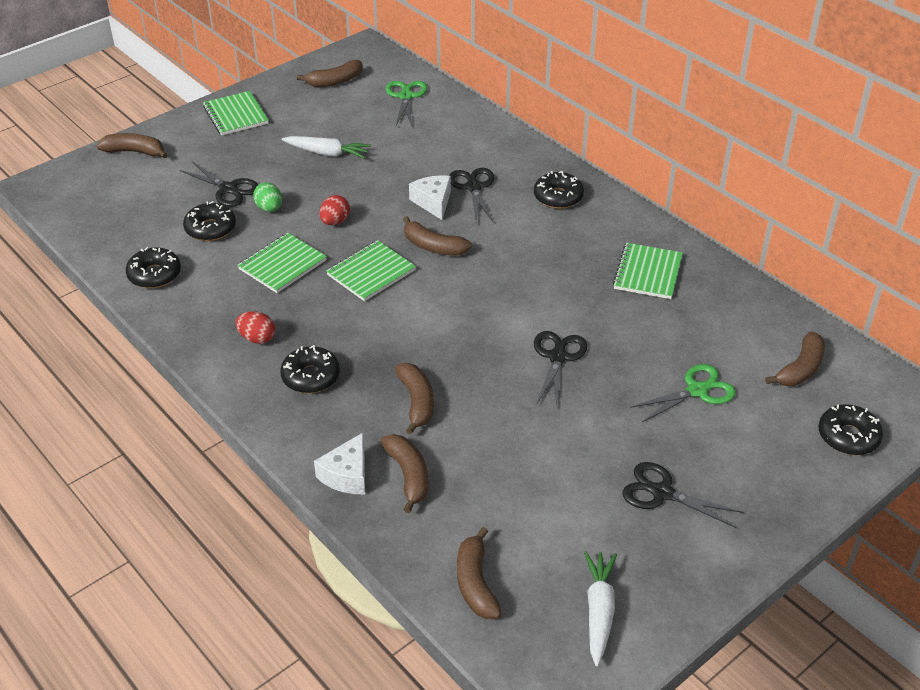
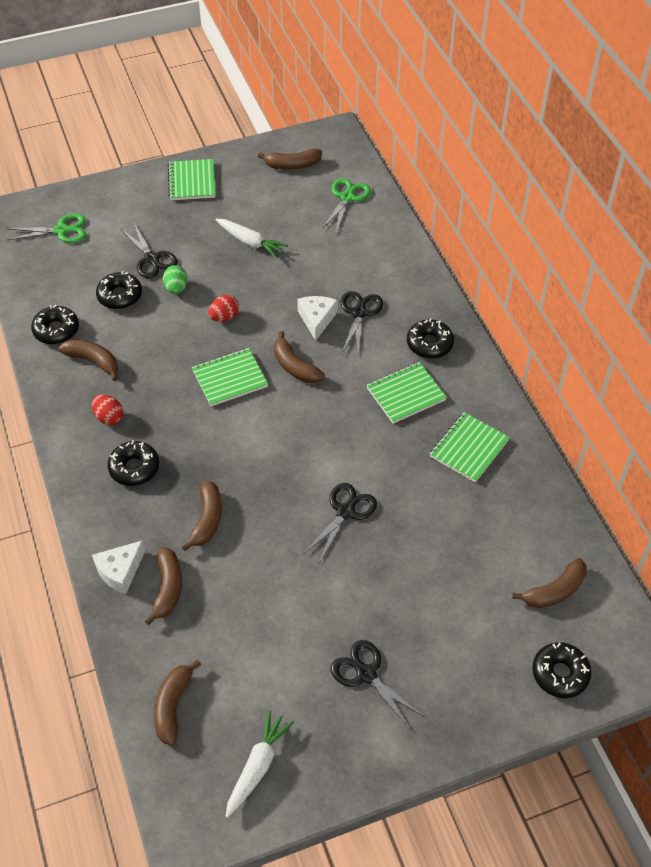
camera: 20 degrees right, 10 degrees up
brown banana [96,133,167,158] -> brown banana moved to [59,339,118,381]
green notebook [237,233,327,293] -> green notebook moved to [367,362,447,424]
green scissors [630,364,736,422] -> green scissors moved to [7,214,86,243]

